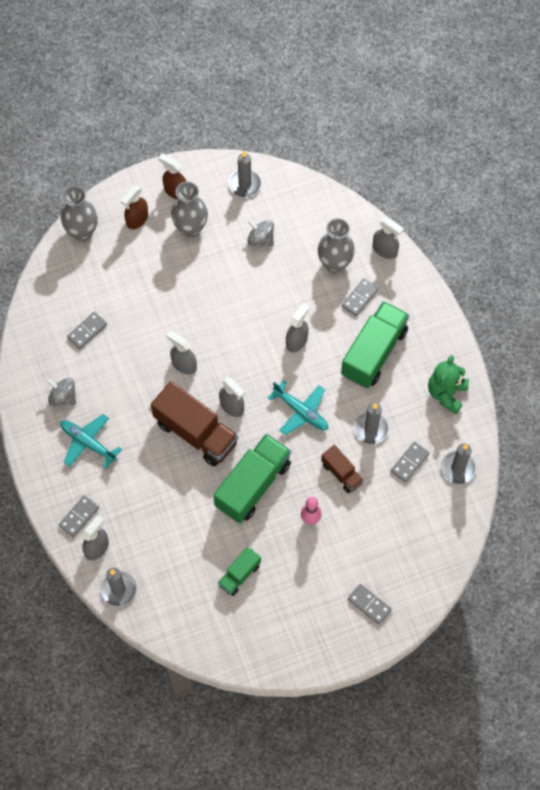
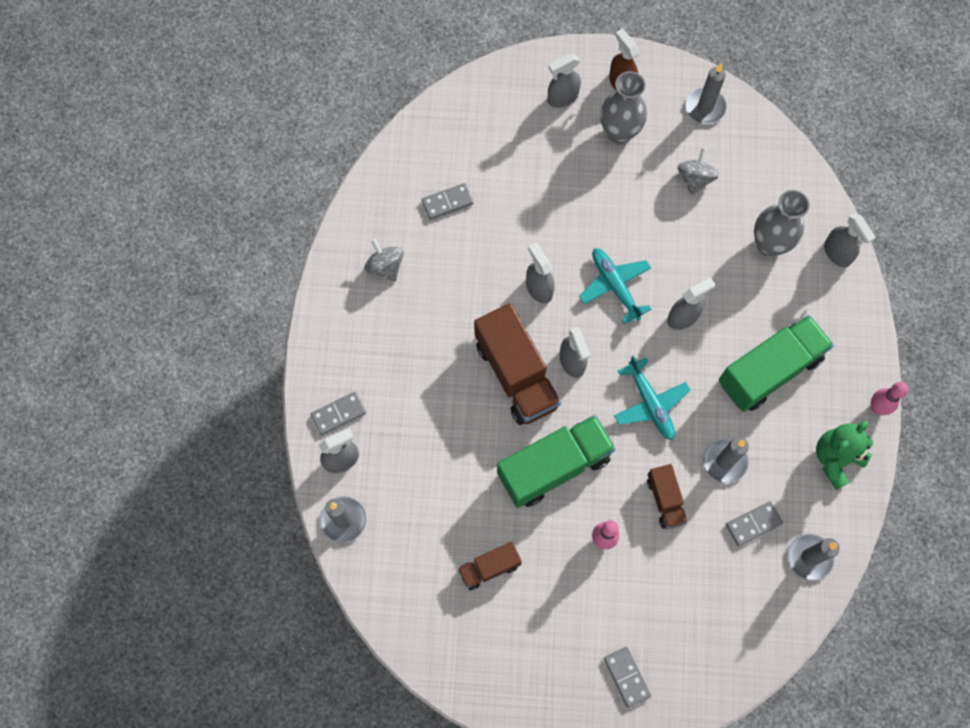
camera: 25 degrees right, 5 degrees up
turquoise plane [60,414,122,469] -> turquoise plane moved to [579,248,652,324]
grey vase [61,186,98,241] -> none
brown spray bottle [121,186,148,229] -> grey spray bottle [548,54,581,108]
green truck [218,547,261,596] -> brown truck [458,542,522,590]
grey spinning top [247,219,274,247] -> grey spinning top turned 45 degrees clockwise [677,148,719,195]
grey domino [342,278,379,316] -> none
none -> pink bowling pin [871,382,909,415]

